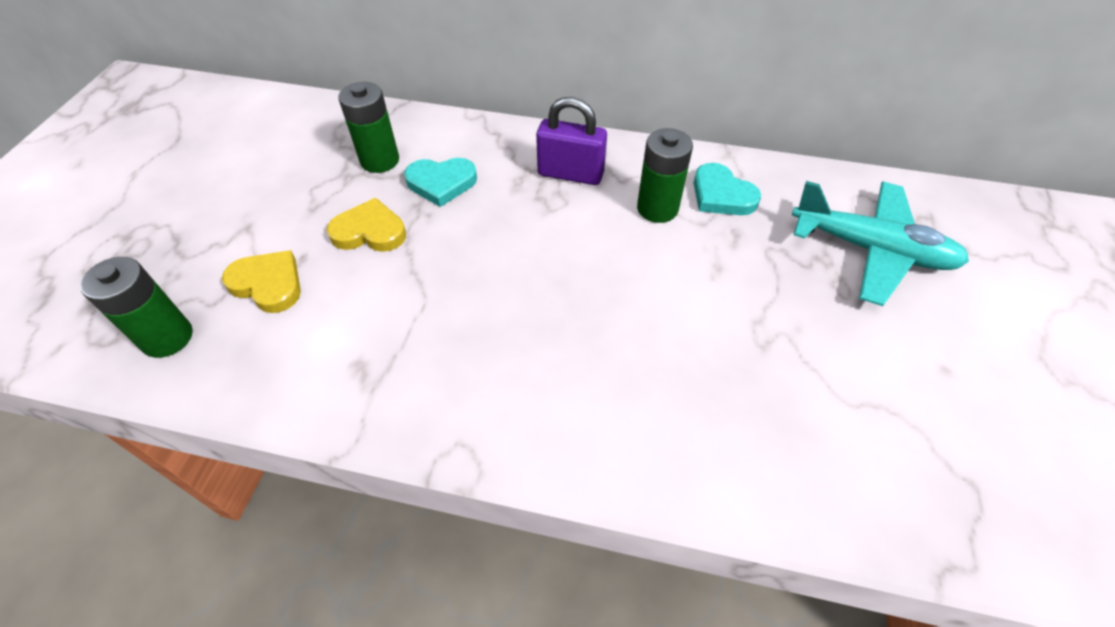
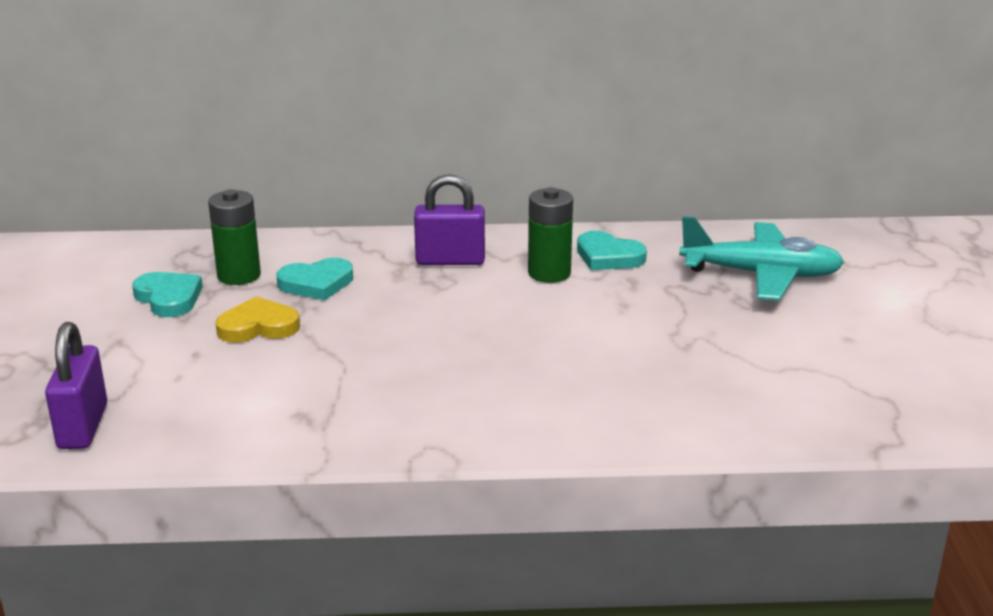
camera: 15 degrees left, 25 degrees down
green battery [80,257,193,358] -> purple padlock [45,322,107,449]
yellow heart [222,250,301,313] -> none
none -> turquoise heart [132,272,203,317]

